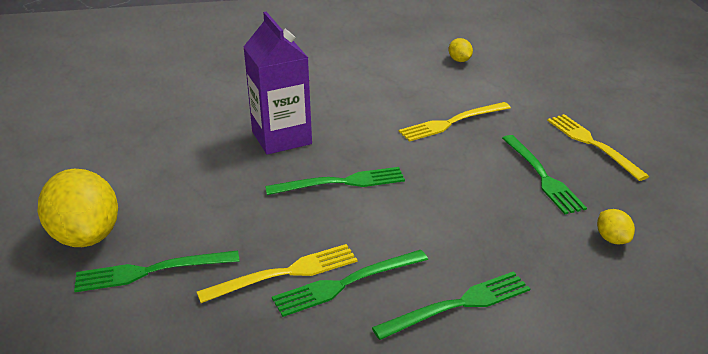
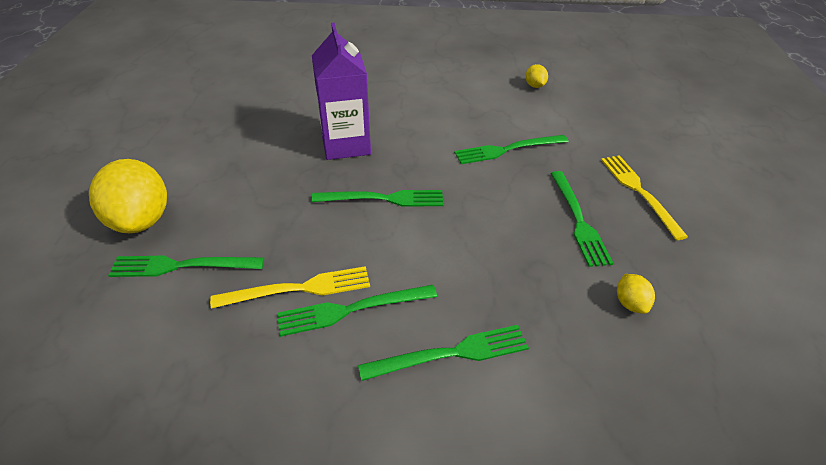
camera: 10 degrees right, 10 degrees up
yellow fork [399,102,511,142] -> green fork [454,135,568,164]

